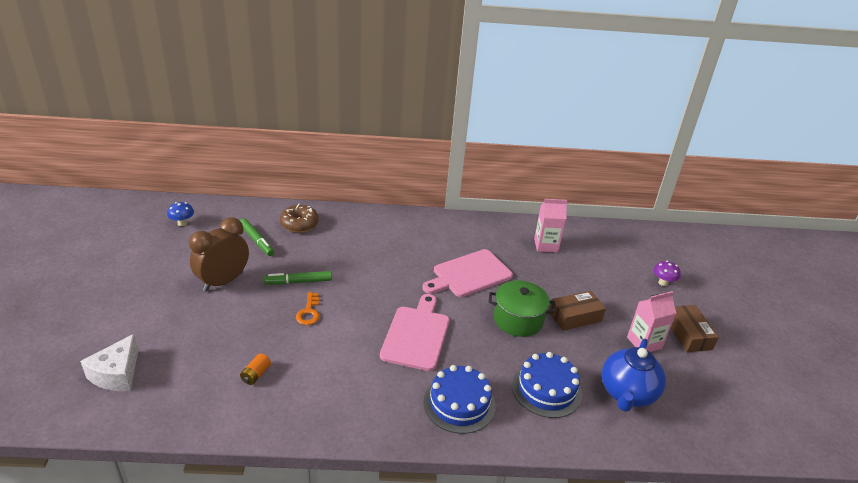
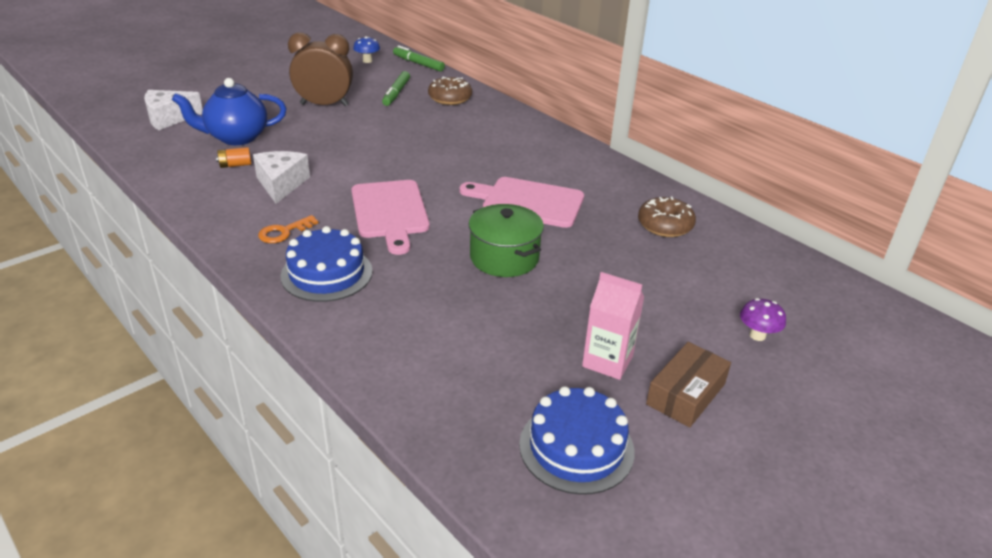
camera: 50 degrees right, 0 degrees up
green marker [264,271,332,285] -> green marker moved to [393,45,445,71]
orange key [296,292,320,325] -> orange key moved to [258,215,318,243]
pink cutting board [380,294,449,371] -> pink cutting board turned 105 degrees clockwise [351,180,430,255]
blue cake [512,352,582,418] -> blue cake moved to [519,386,635,495]
pink carton [534,199,567,253] -> brown donut [638,196,696,237]
brown box [549,291,606,331] -> none
blue teapot [602,339,666,412] -> blue teapot moved to [172,78,286,145]
none -> white cheese [253,151,310,204]

